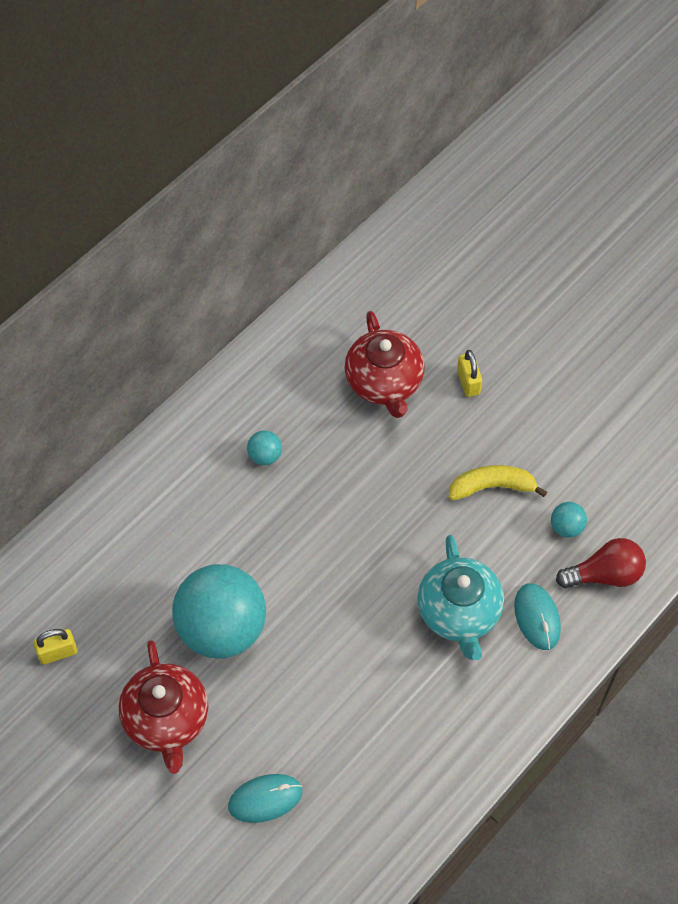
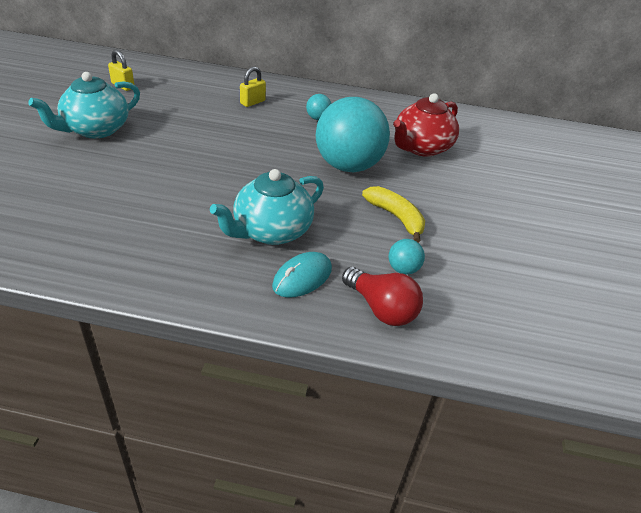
camera: 55 degrees right, 20 degrees down
red teapot [119,640,208,774] -> turquoise teapot [28,72,140,138]
turquoise ball [172,564,266,659] -> turquoise ball moved to [316,97,390,172]
turquoise mouse [228,774,303,823] -> none
yellow padlock [457,350,482,397] -> yellow padlock moved to [240,67,266,107]

